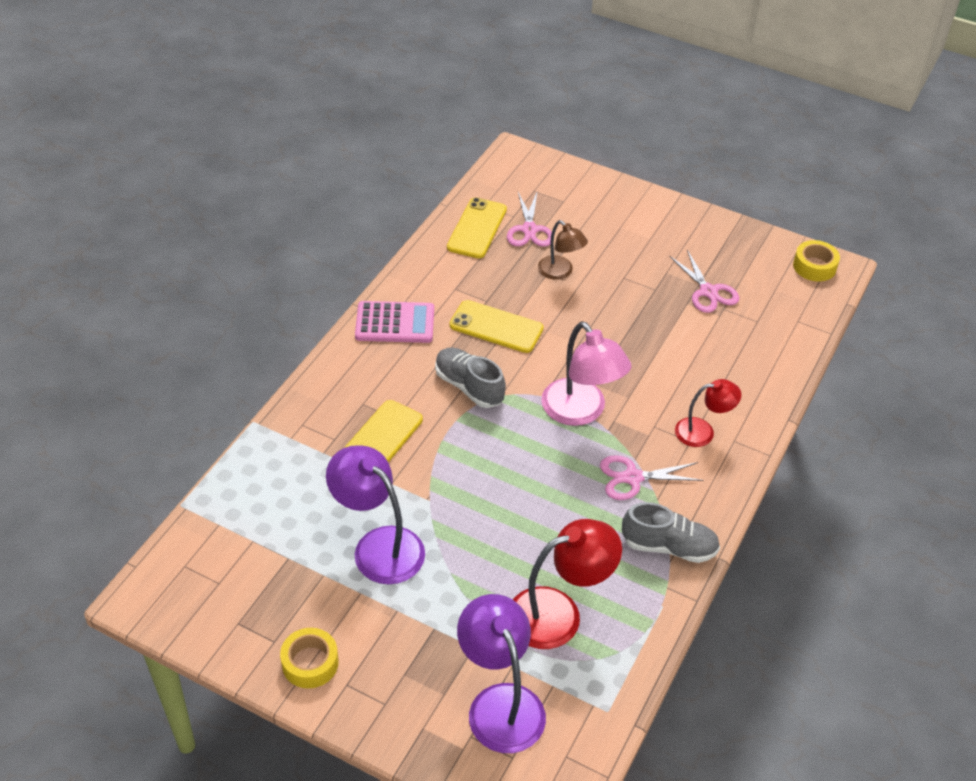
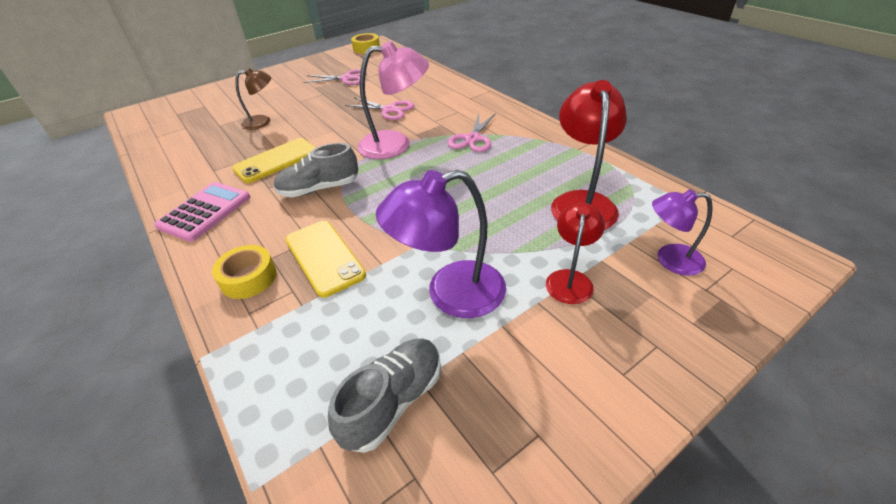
camera: 60 degrees left, 5 degrees down
yellow tape [280,628,339,688] -> yellow tape moved to [212,245,276,299]
yellow phone [447,197,507,258] -> none
purple lamp [457,594,546,753] -> purple lamp [652,189,713,276], size x0.60
pink scissors [507,192,552,247] -> pink scissors moved to [345,98,414,120]
grey shoe [622,502,720,563] -> grey shoe moved to [328,338,441,453]
red lamp [675,379,741,447] -> red lamp moved to [546,202,605,304]

